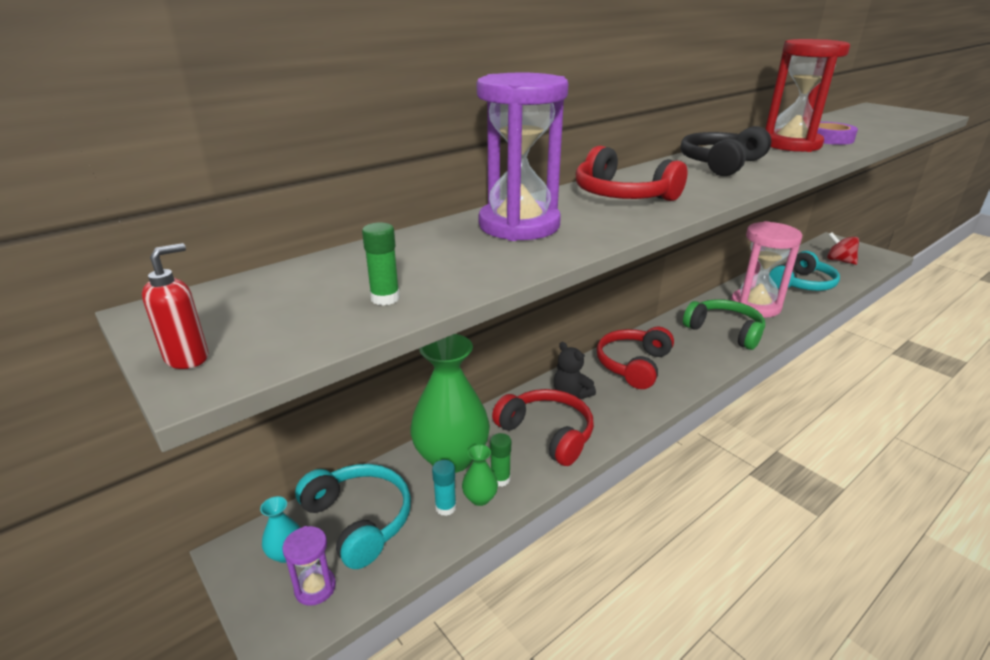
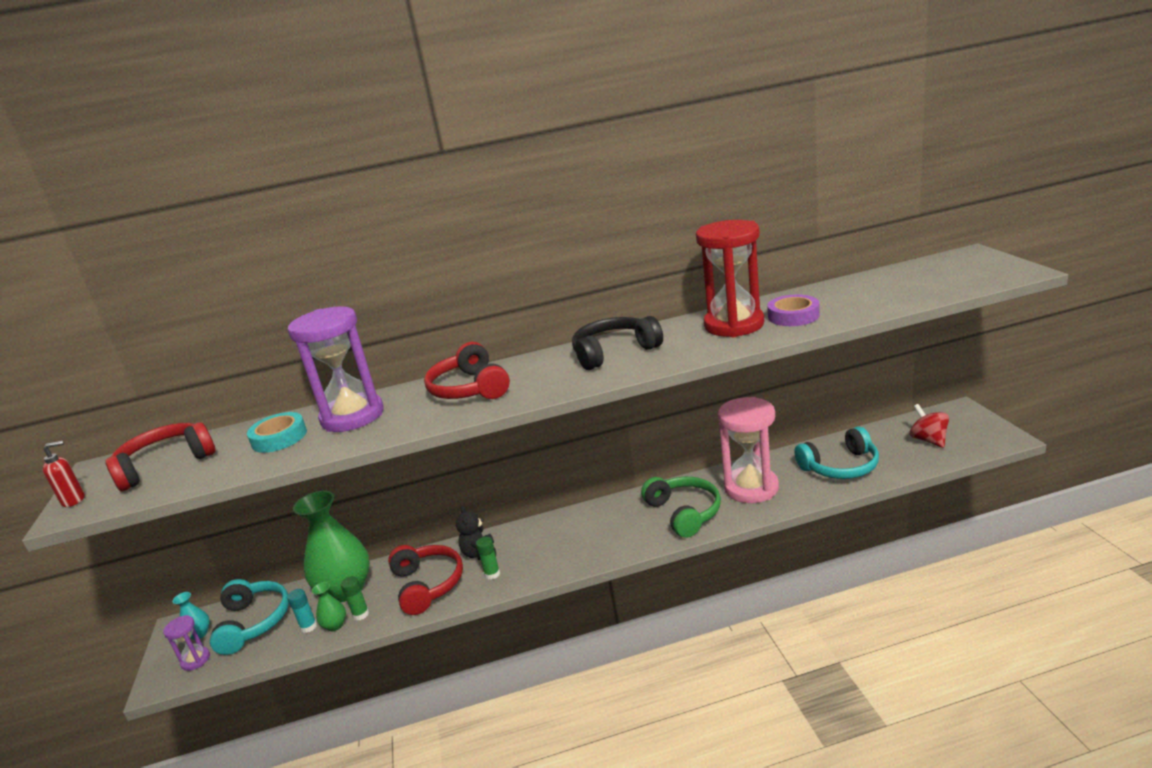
camera: 30 degrees right, 5 degrees down
green glue stick [362,222,400,306] -> green glue stick moved to [476,537,500,580]
red headphones [597,327,674,389] -> red headphones moved to [105,422,216,491]
none -> turquoise tape [247,412,307,453]

